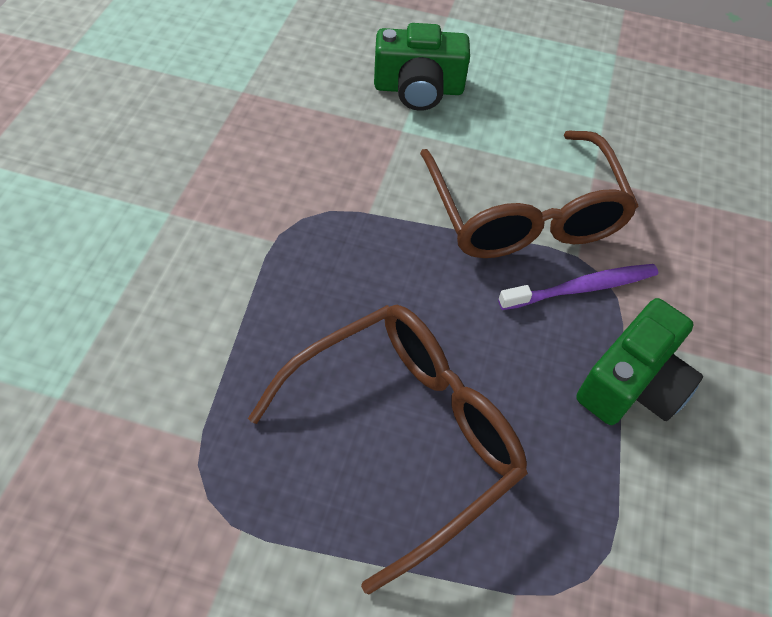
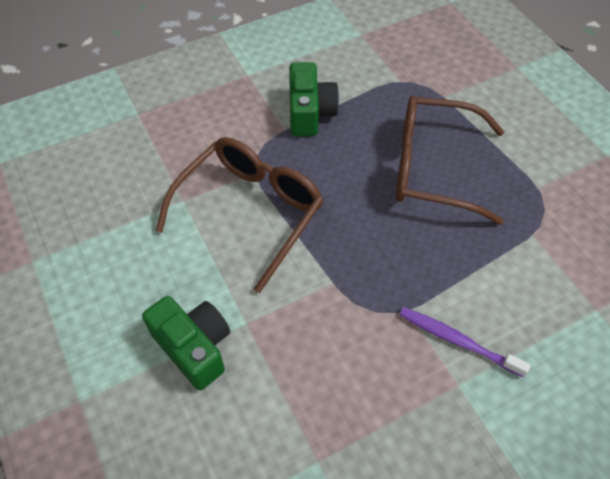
camera: 130 degrees left, 0 degrees up
purple toothbrush [498,264,658,310] -> purple toothbrush moved to [399,307,531,377]
green camera [576,298,703,425] -> green camera turned 90 degrees clockwise [289,62,339,136]

